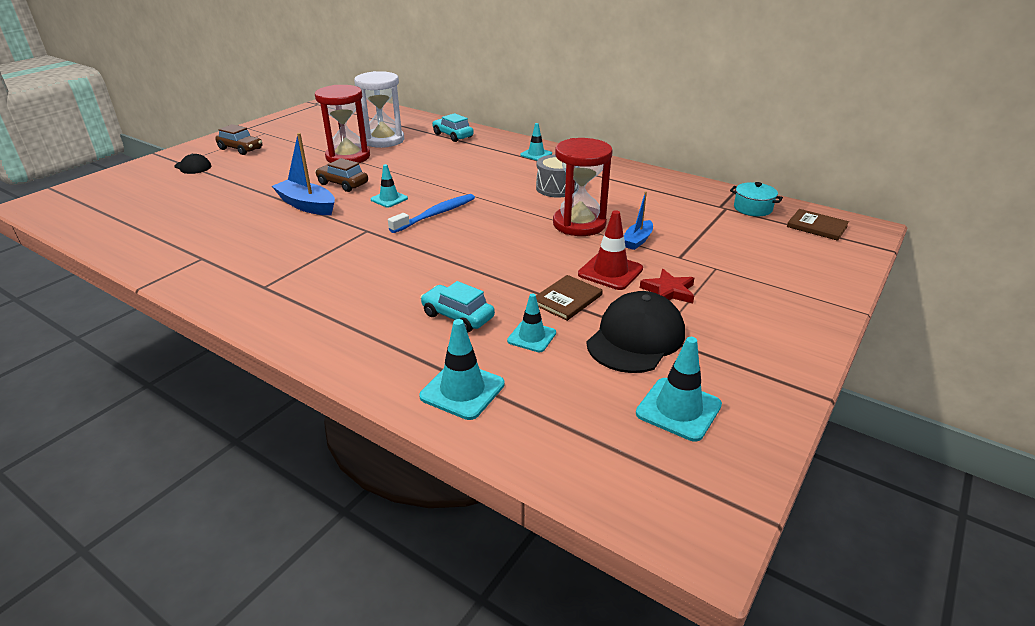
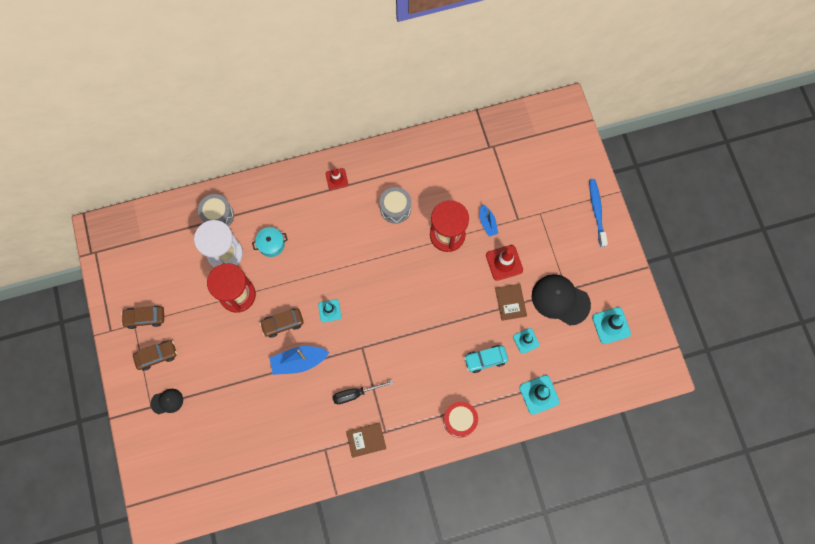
camera: 50 degrees left, 40 degrees up
blue toothbrush [388,194,475,233] -> blue toothbrush moved to [589,179,608,247]
turquoise car [432,113,474,142] -> none
turquoise traffic cone [520,123,552,161] -> red traffic cone [326,168,348,190]
black cap [586,291,685,373] -> black cap turned 45 degrees counterclockwise [532,274,591,326]
red star [640,269,694,304] -> none
turquoise pot [730,182,783,216] -> turquoise pot moved to [252,227,288,257]
brown book [787,209,849,241] -> brown book moved to [346,422,386,458]
none -> brown car [121,306,164,329]
none -> grey drum [198,194,234,226]
none -> black screwdriver [333,380,393,404]
none -> red drum [443,402,478,438]

